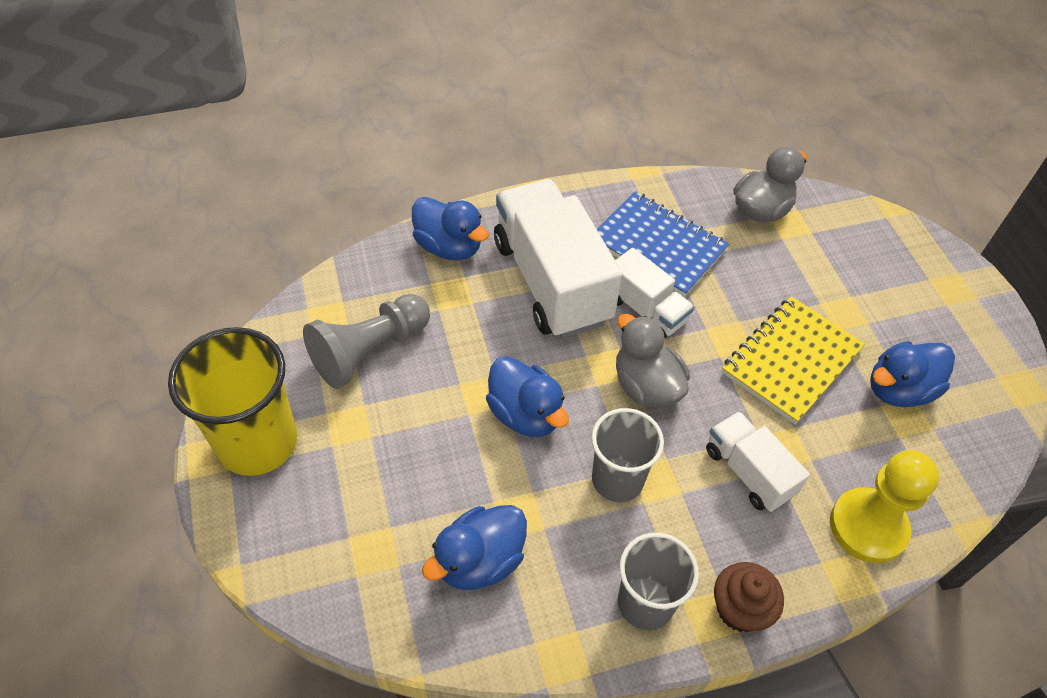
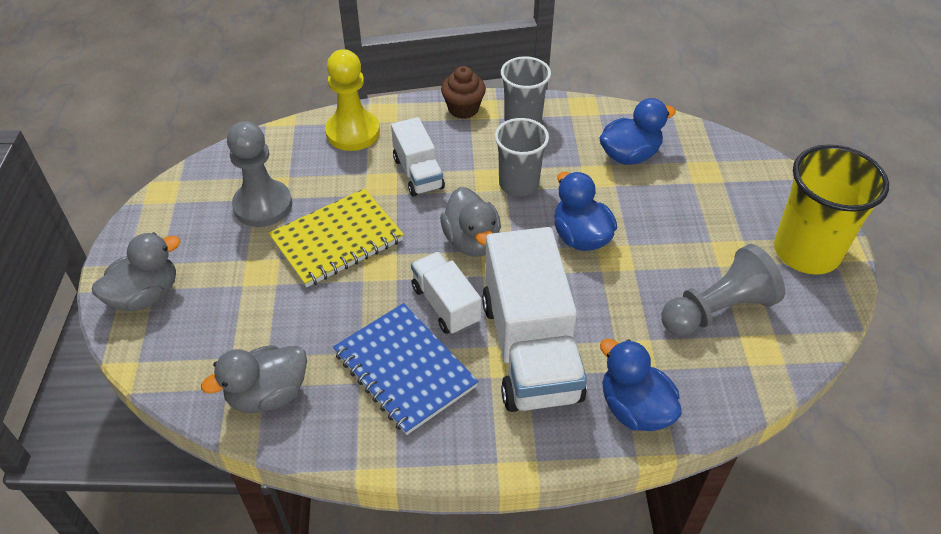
camera: 165 degrees left, 5 degrees down
blue duck [870,341,955,407] -> grey pawn [227,121,292,227]
none -> grey duck [92,232,180,311]

